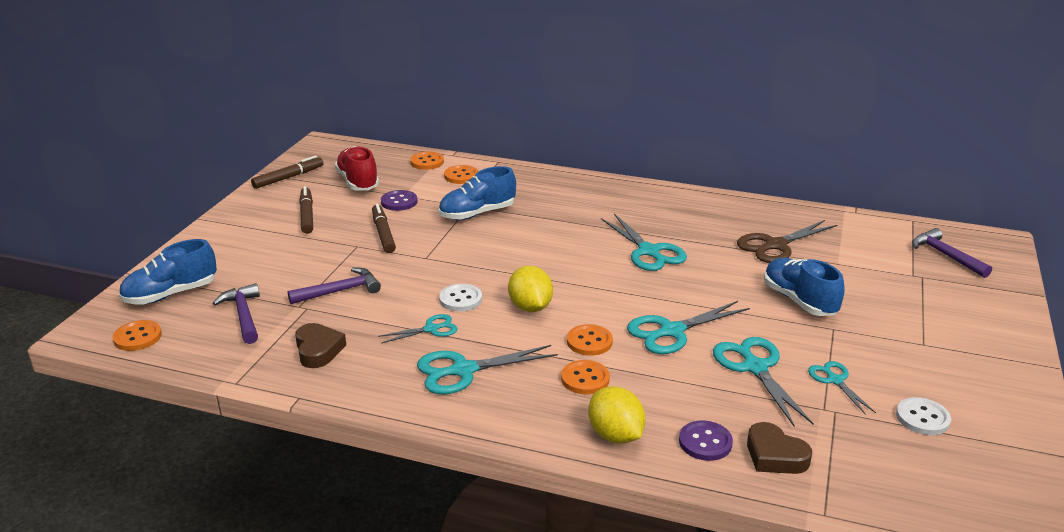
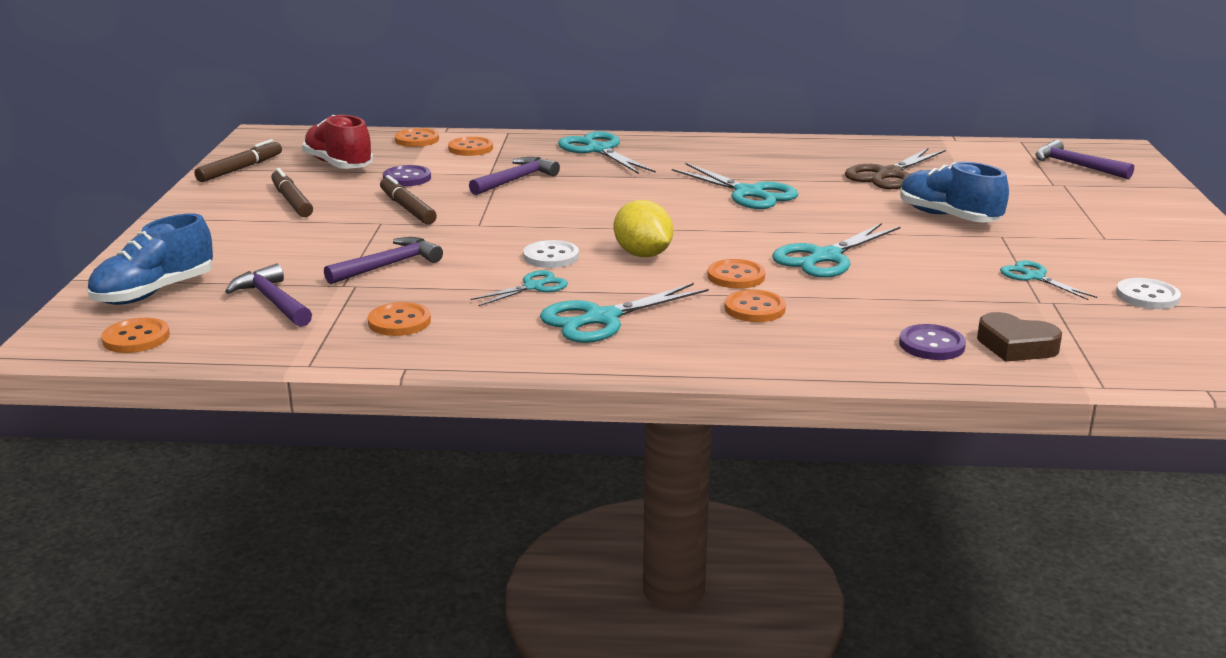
camera: 15 degrees left, 5 degrees down
brown heart [295,323,346,368] -> orange button [368,302,431,336]
blue shoe [439,166,516,220] -> purple hammer [469,157,560,195]
yellow lemon [588,386,645,444] -> none
turquoise scissors [713,337,814,427] -> turquoise scissors moved to [558,131,656,174]

